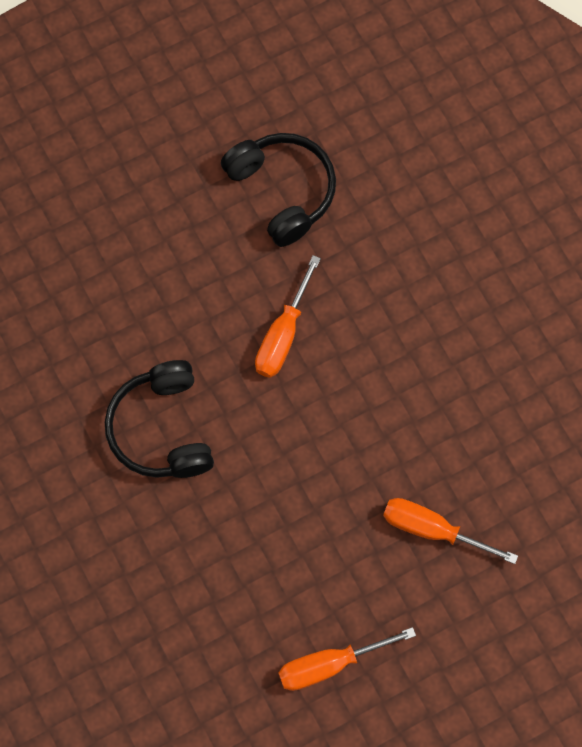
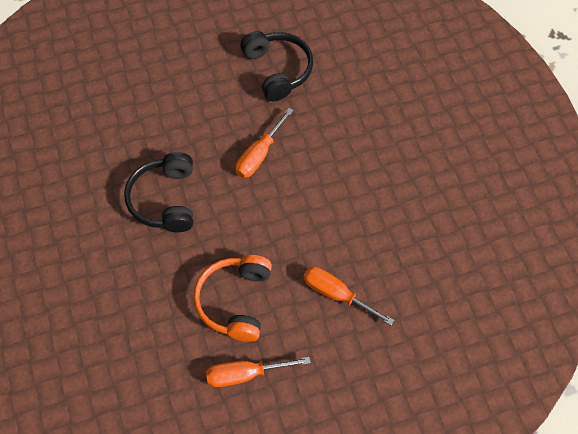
camera: 10 degrees right, 10 degrees down
none -> orange headphones [193,255,272,342]

